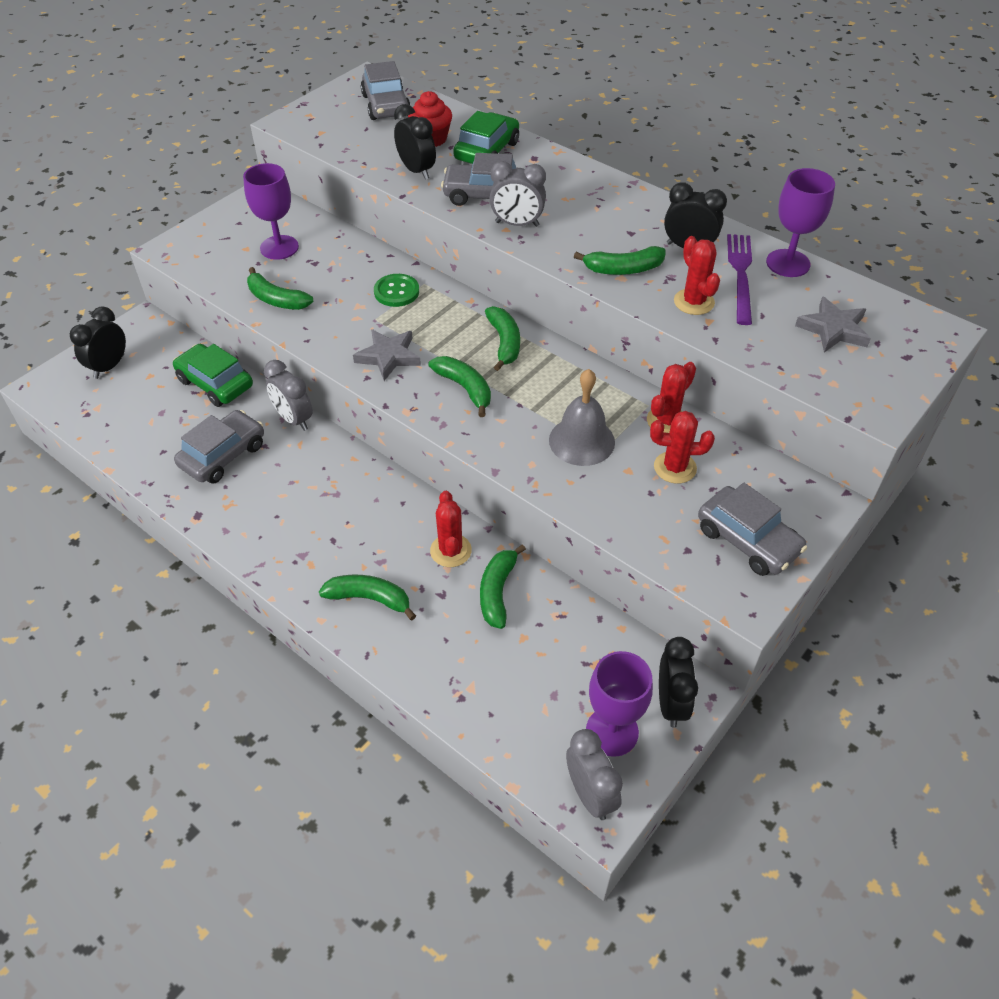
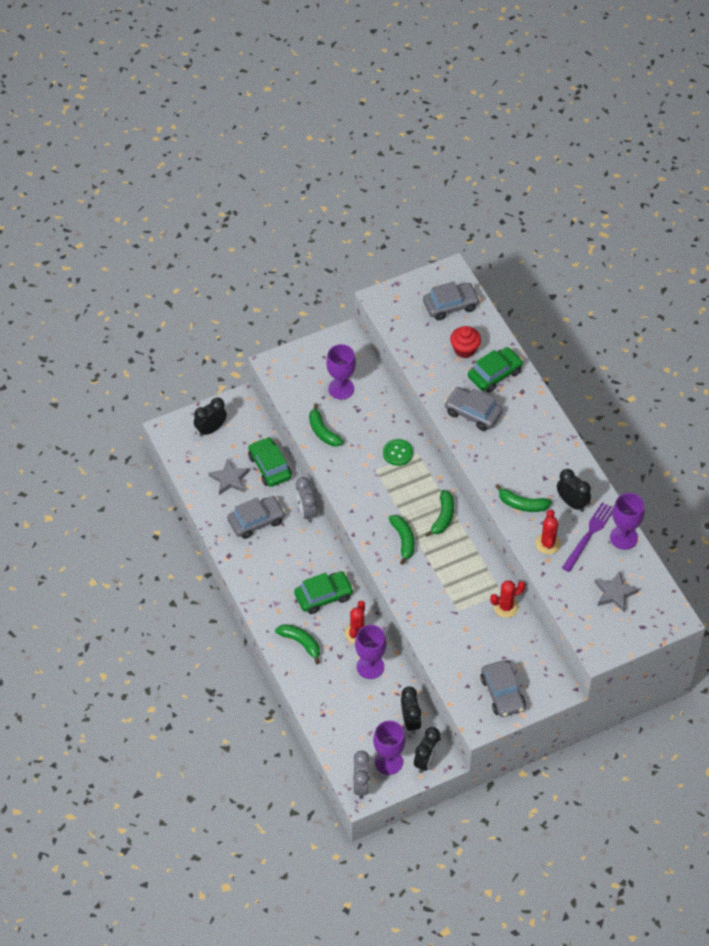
camera: 25 degrees right, 5 degrees up
grey star [353,329,421,381] -> grey star moved to [209,458,250,495]
grey car [361,61,411,120] -> grey car turned 120 degrees counterclockwise [423,281,480,320]
black clock [394,104,436,180] -> black clock moved to [401,686,421,734]
green banana [480,544,526,629] -> purple goblet [355,625,386,679]
grey clock [490,161,546,227] -> none
grey bell [549,369,615,466] -> none
red cactus [650,411,715,484] -> none
none -> green car [294,571,354,614]

